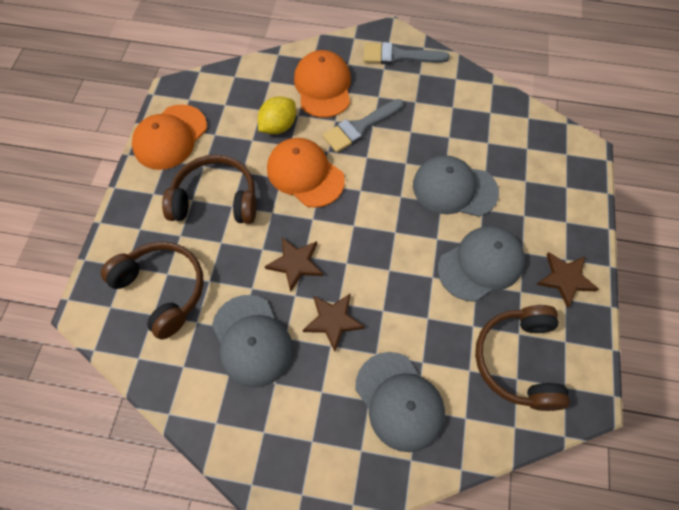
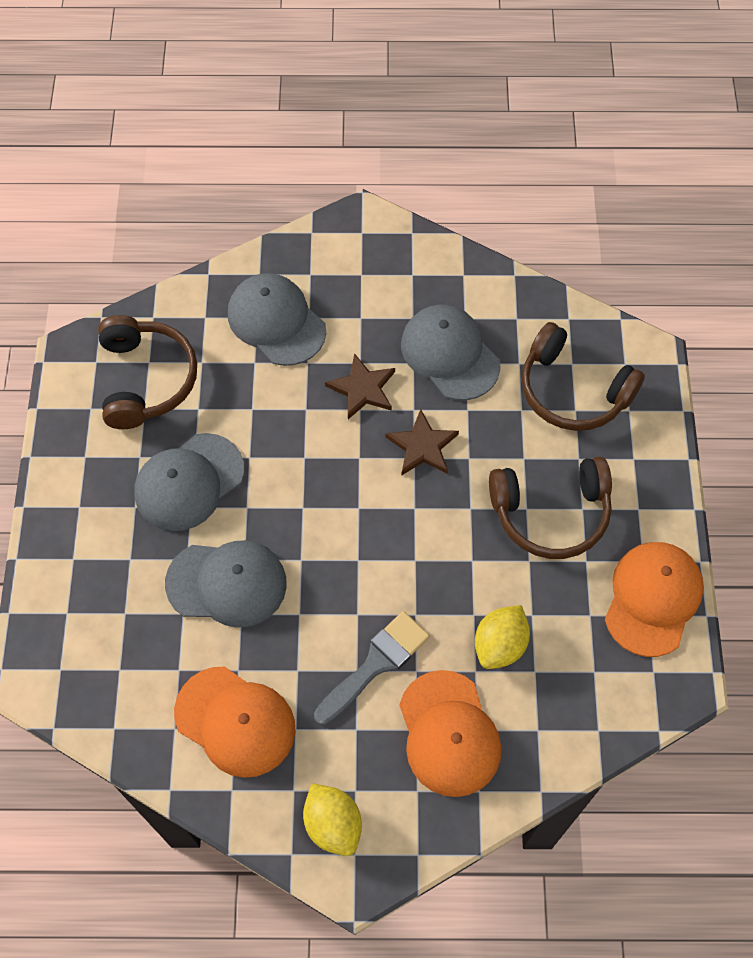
camera: 170 degrees right, 0 degrees up
orange cap [267,138,345,208] -> orange cap moved to [174,667,295,778]
grey brush [363,42,449,65] -> yellow lemon [303,783,362,856]
brown star [536,252,599,308] -> none

